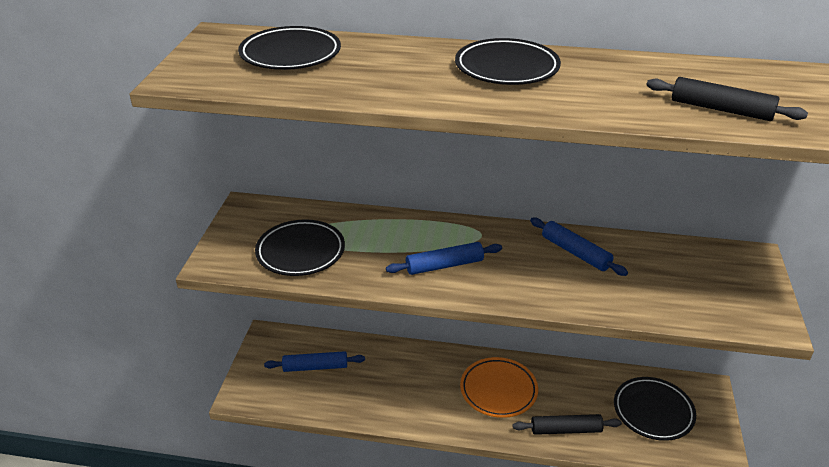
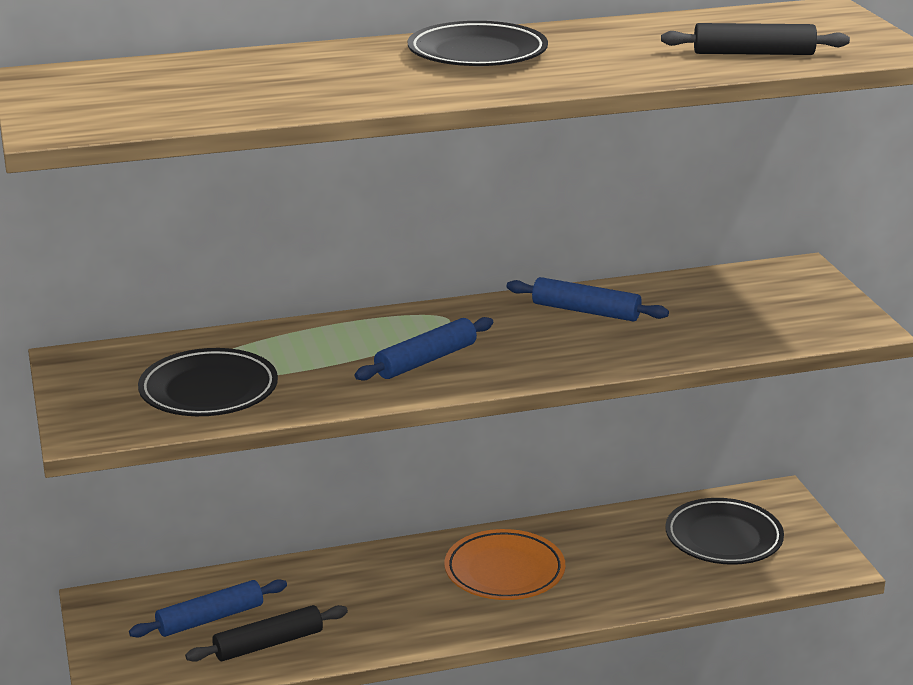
camera: 25 degrees left, 10 degrees down
black plate [238,26,341,70] -> none
black rolling pin [513,414,622,435] -> black rolling pin moved to [185,605,348,662]

